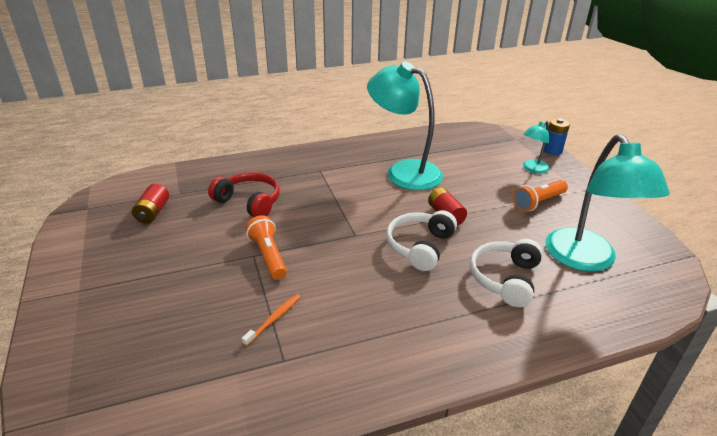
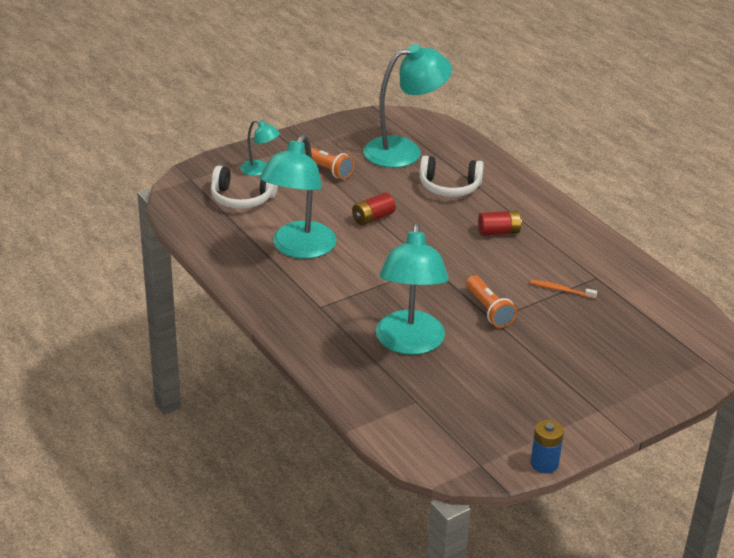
camera: 105 degrees left, 0 degrees up
red battery [132,184,169,224] -> red battery moved to [478,210,522,236]
red headphones [208,172,280,217] -> turquoise lamp [376,223,449,355]
orange flashlight [246,215,287,280] -> orange flashlight turned 75 degrees counterclockwise [466,275,517,328]
white headphones [386,210,457,271] -> white headphones moved to [211,166,278,209]
blue battery [544,118,570,155] -> blue battery moved to [531,419,564,473]

